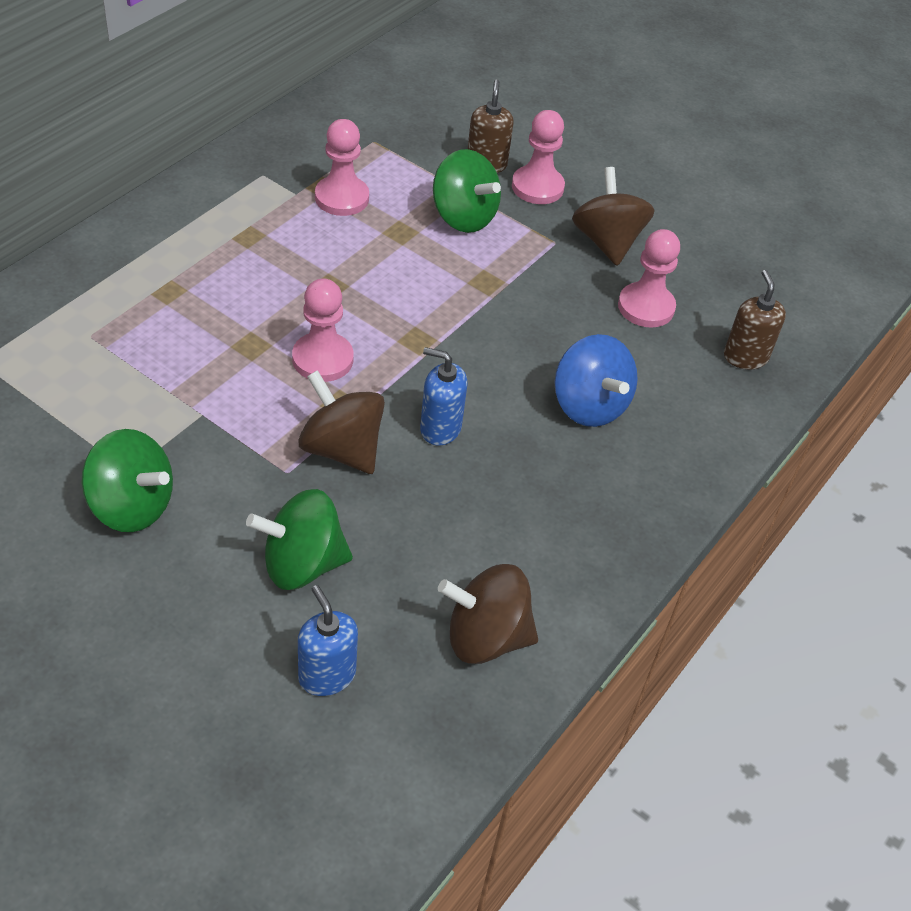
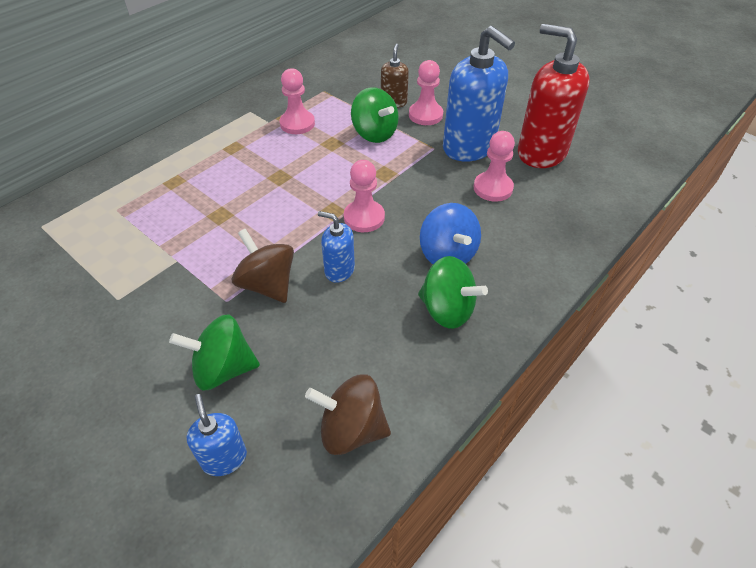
camera: 10 degrees right, 0 degrees up
green spinning top [82,429,173,532] -> green spinning top moved to [418,256,488,329]
pink pawn [292,278,354,382] -> pink pawn moved to [344,160,385,232]
brown spinning top [572,167,654,266] -> blue soap dispenser [443,26,515,162]
brown soap dispenser [724,270,786,369] -> none
none -> red soap dispenser [518,24,590,168]

